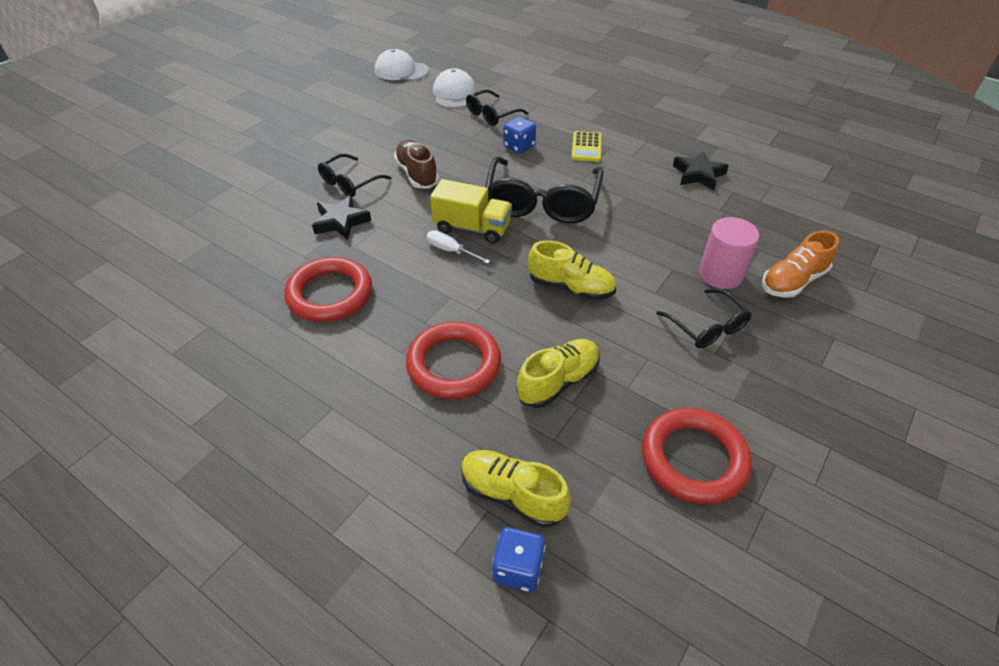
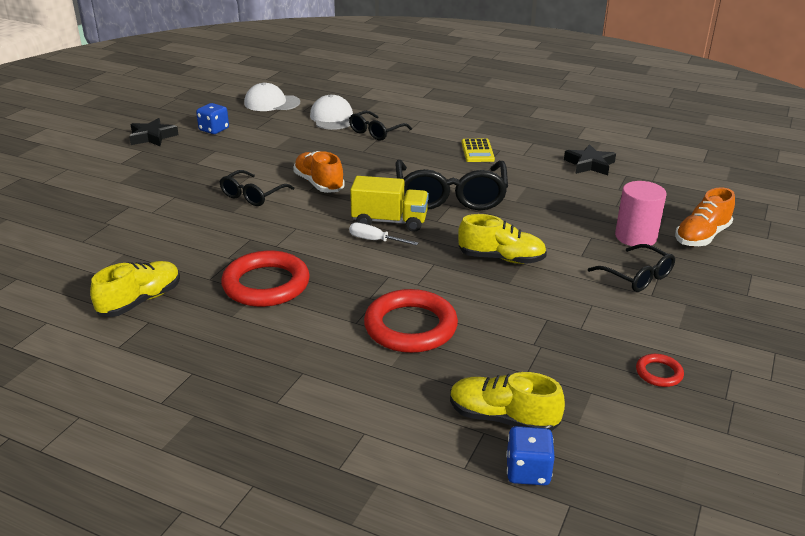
camera: 10 degrees left, 15 degrees down
black star [312,195,371,240] -> black star moved to [129,118,179,146]
brown shoe [394,140,439,188] -> orange shoe [293,151,345,193]
blue dice [503,117,536,154] -> blue dice moved to [196,103,229,134]
yellow shoe [517,339,600,408] -> yellow shoe moved to [90,261,180,317]
red ring [642,408,752,504] -> red ring [636,354,684,387], size x0.46

